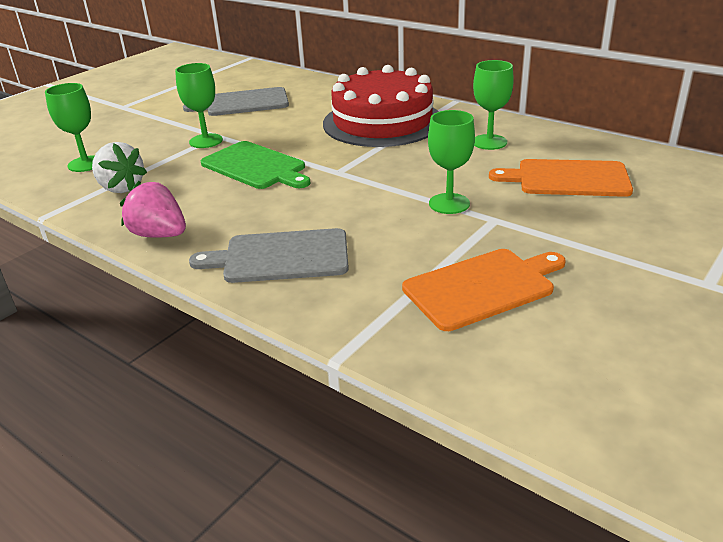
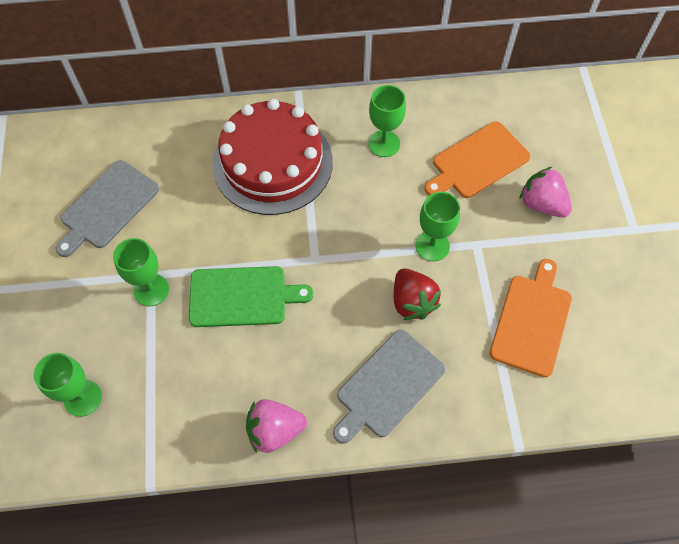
camera: 45 degrees left, 30 degrees up
white strawberry [92,142,147,193] -> none
none -> red strawberry [394,269,441,320]
none -> pink strawberry [520,167,572,217]

